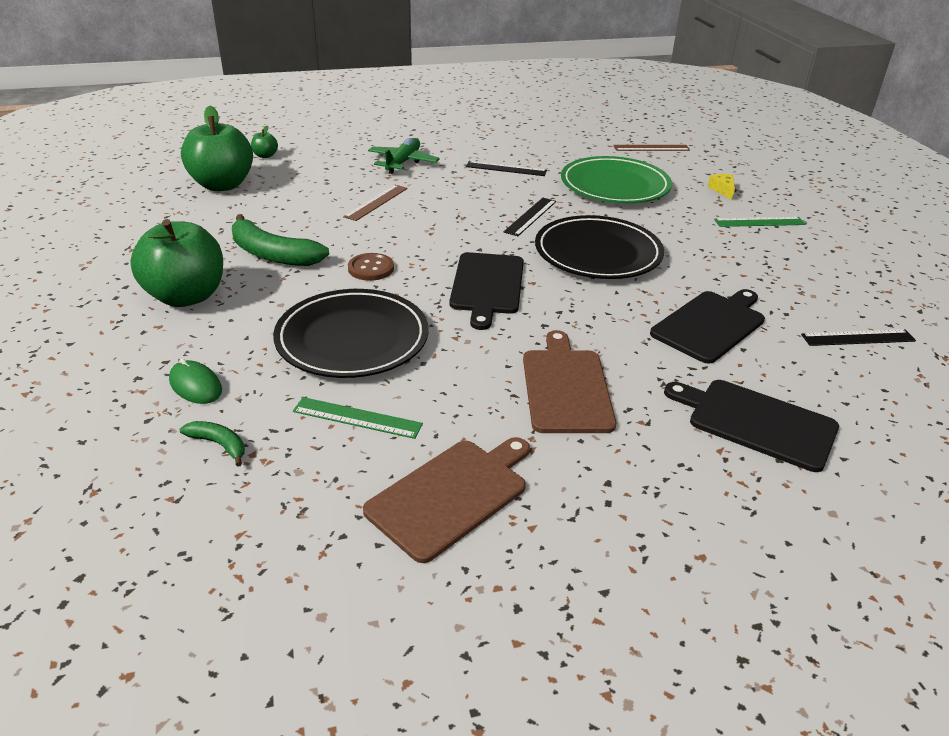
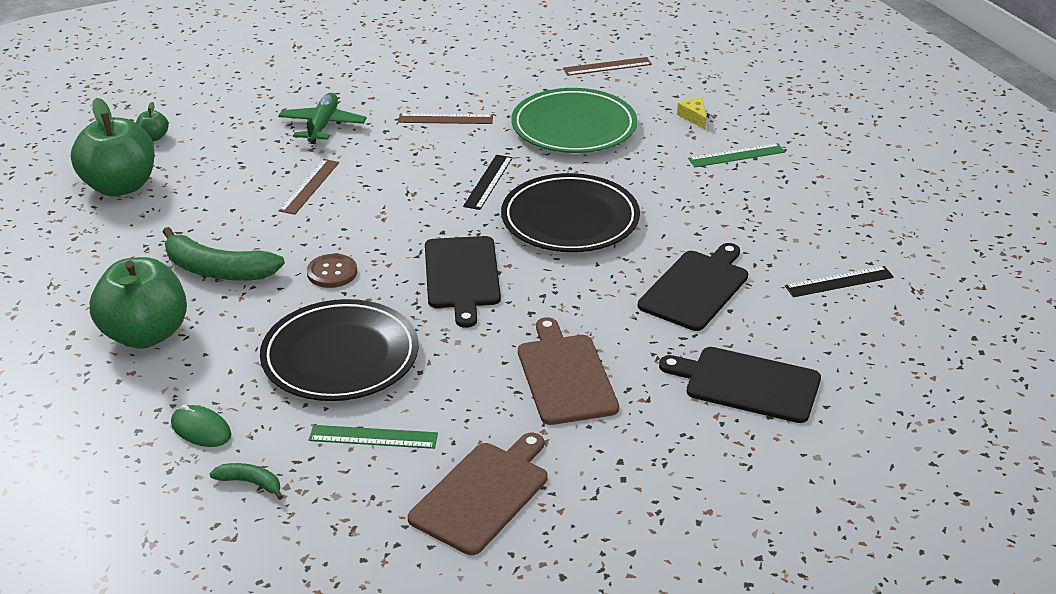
camera: 10 degrees left, 0 degrees up
black ruler [466,161,547,176] -> brown ruler [398,113,493,124]

